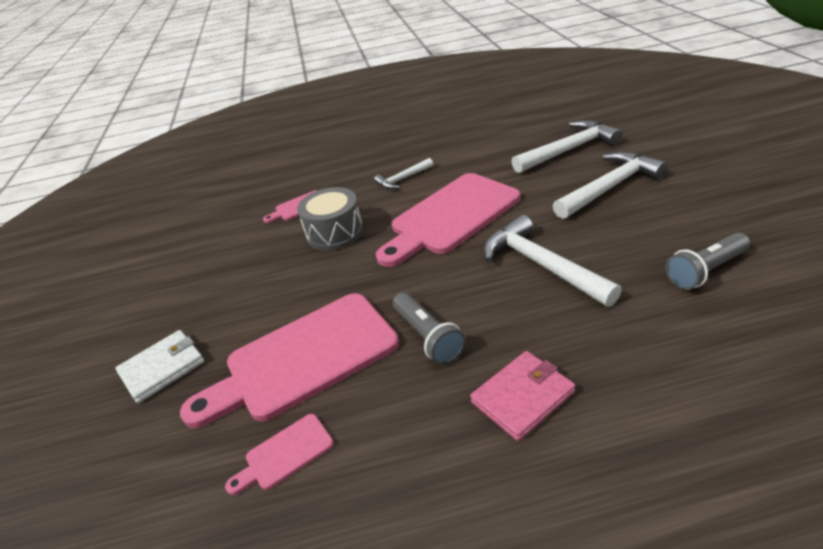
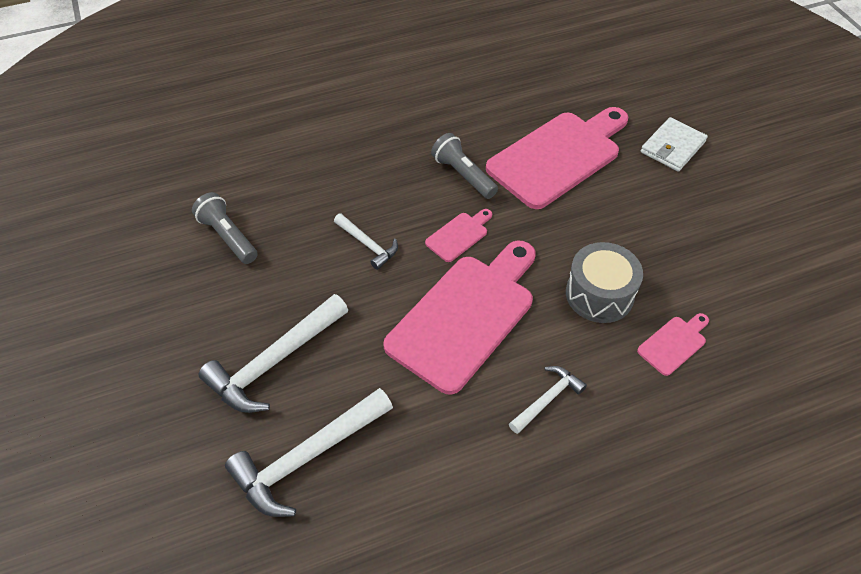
camera: 165 degrees right, 15 degrees up
pink cutting board [225,414,334,495] -> pink cutting board moved to [425,209,492,262]
pink wallet [470,351,575,441] -> none
white hammer [483,215,622,307] -> white hammer [334,213,398,270], size x0.55
grey flashlight [665,233,750,290] -> grey flashlight turned 90 degrees counterclockwise [192,192,258,264]

